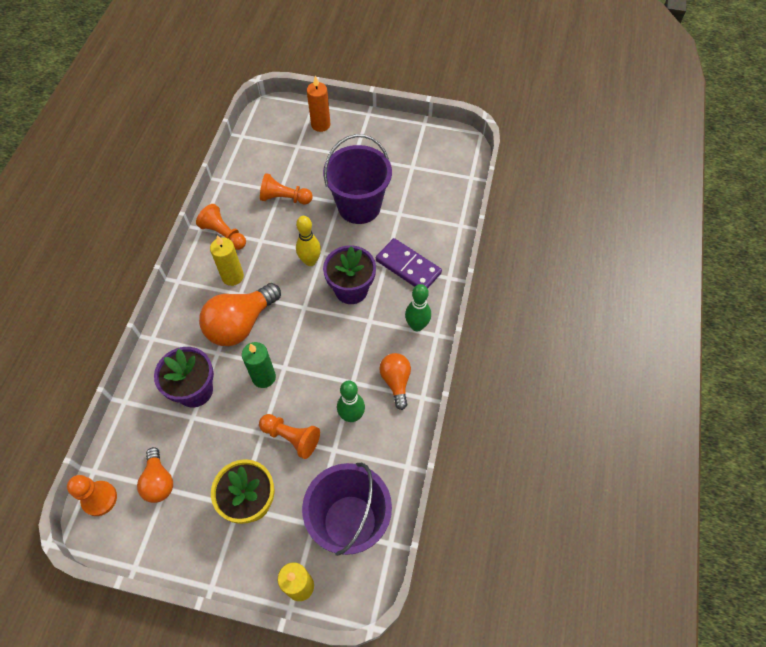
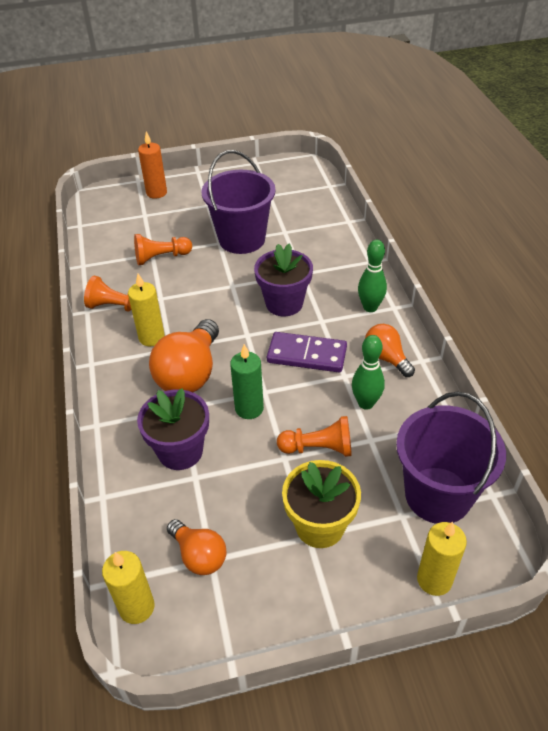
camera: 25 degrees left, 15 degrees down
orange pawn [67,475,117,516] -> yellow candle [102,551,155,624]
yellow bowling pin [296,216,321,266] -> none
purple domino [376,238,442,289] -> purple domino moved to [267,332,347,372]

